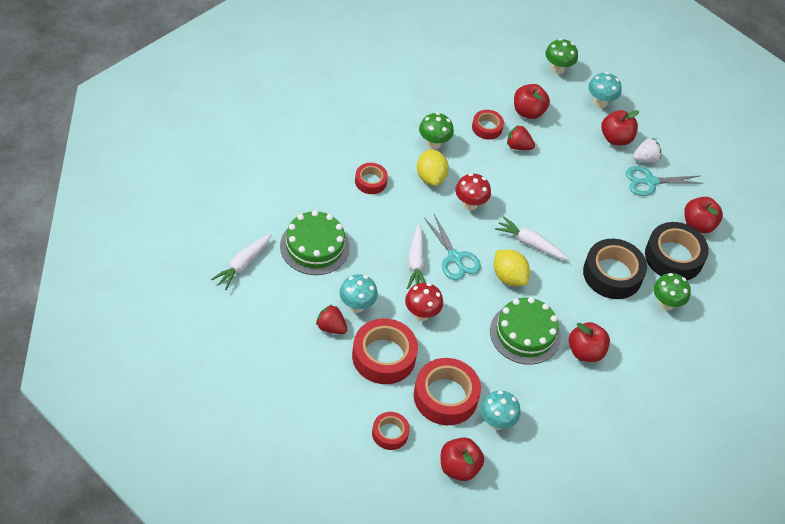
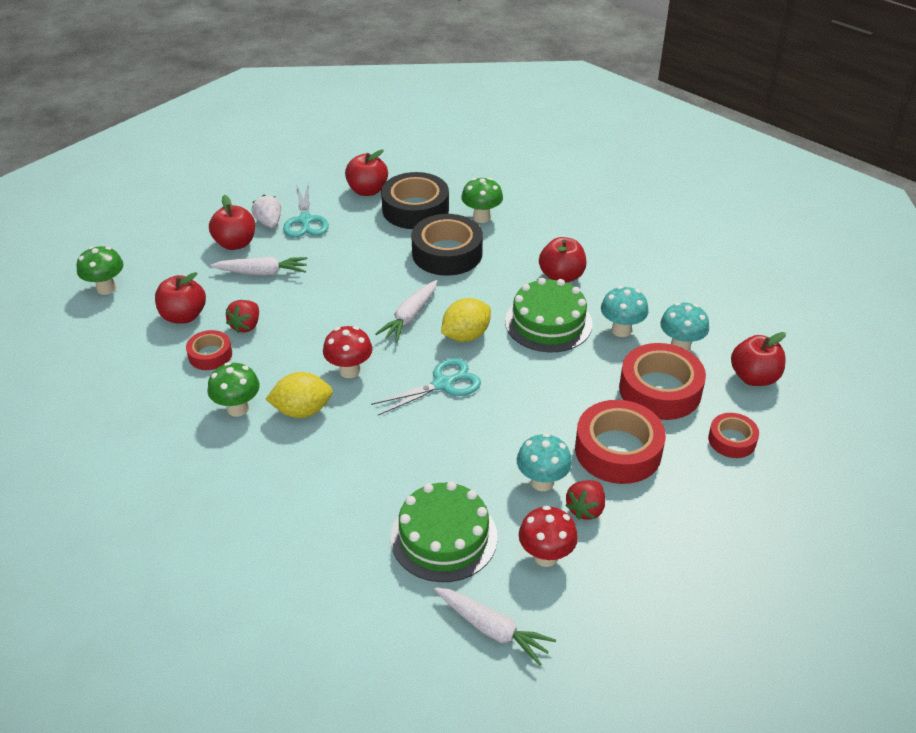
camera: 85 degrees left, 10 degrees down
red tape [355,163,388,194] -> none
red mushroom [405,283,443,321] -> red mushroom moved to [519,506,578,567]
white carrot [407,224,425,289] -> white carrot moved to [211,257,308,275]
turquoise mushroom [588,72,622,108] -> turquoise mushroom moved to [601,286,649,337]

